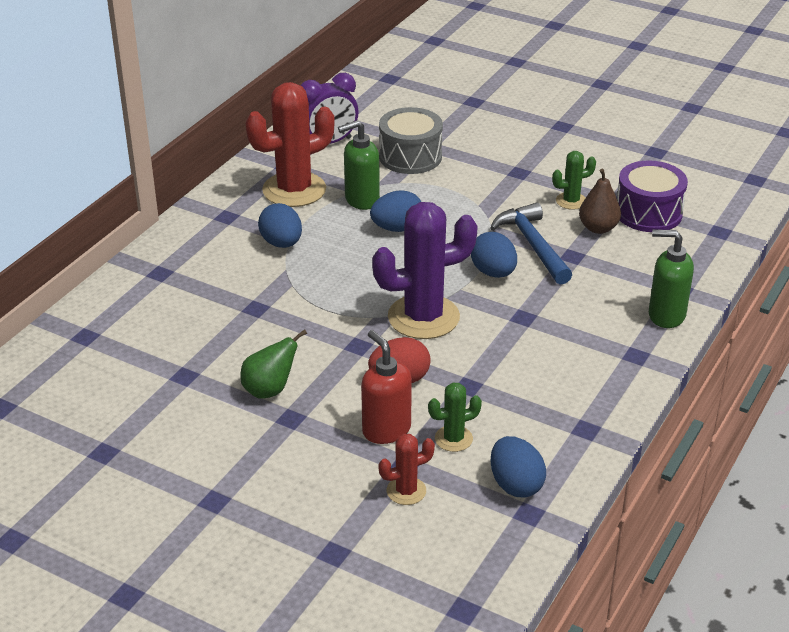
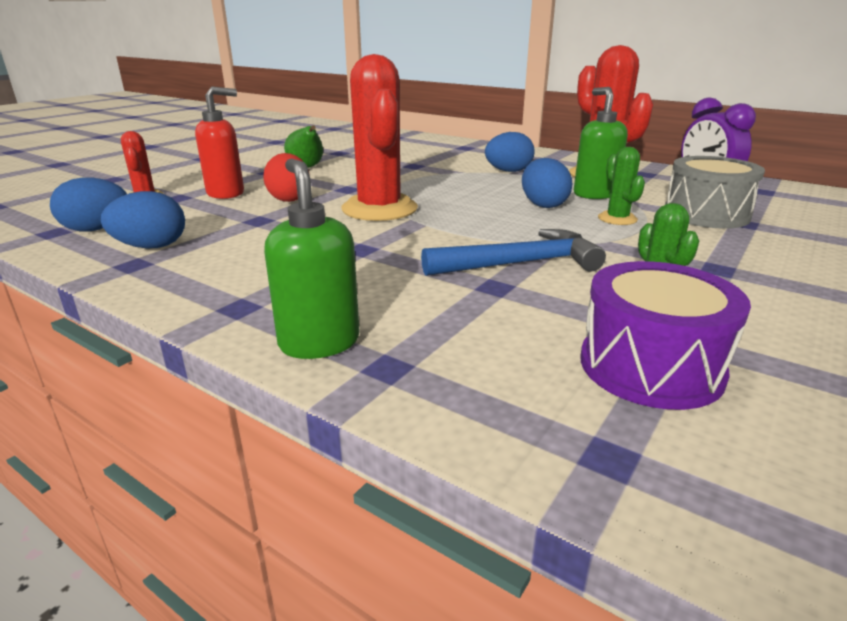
camera: 95 degrees right, 10 degrees down
purple cactus [372,202,478,339] -> red cactus [341,54,418,221]
green cactus [428,383,482,452] -> green cactus moved to [598,147,645,225]
blue egg [471,232,517,278] -> blue egg moved to [101,191,185,248]
brown pear [579,168,621,234] -> none
green soap dispenser [649,229,694,328] -> green soap dispenser turned 45 degrees counterclockwise [264,159,360,359]

